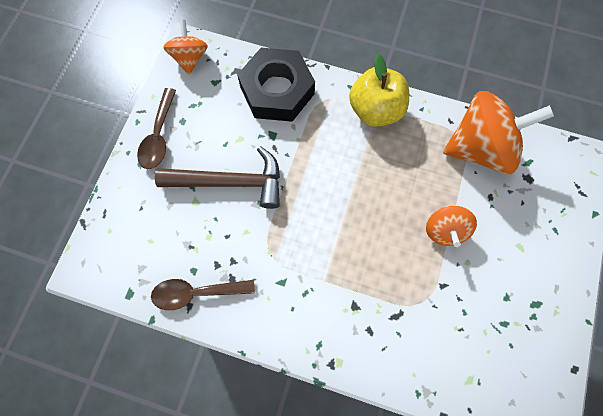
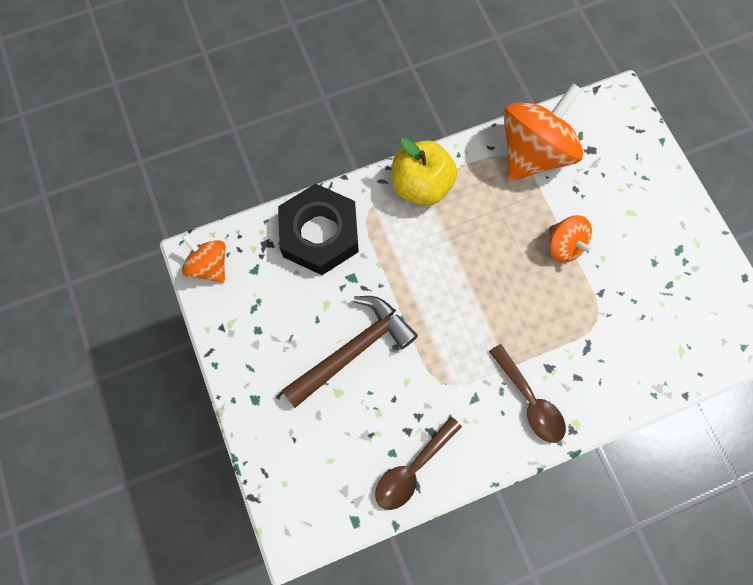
camera: 40 degrees left, 0 degrees up
brown spoon [137,88,176,169] -> brown spoon moved to [489,344,566,443]

